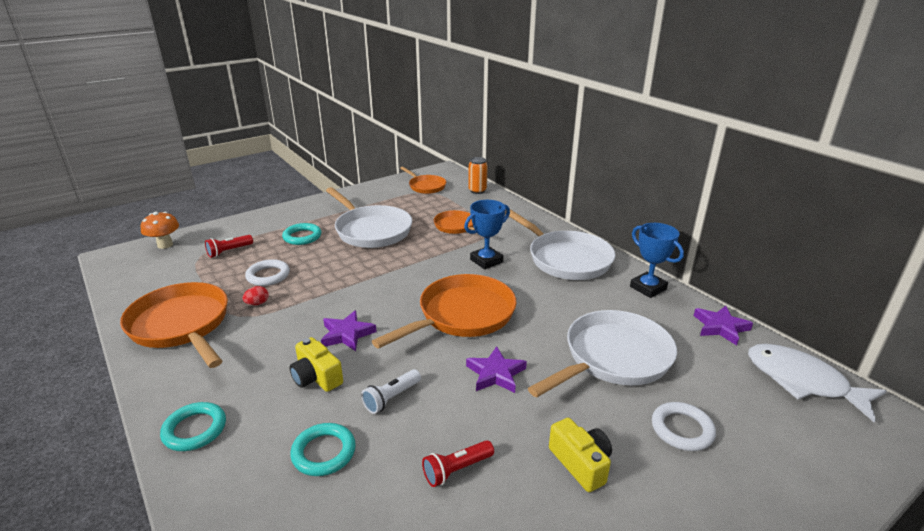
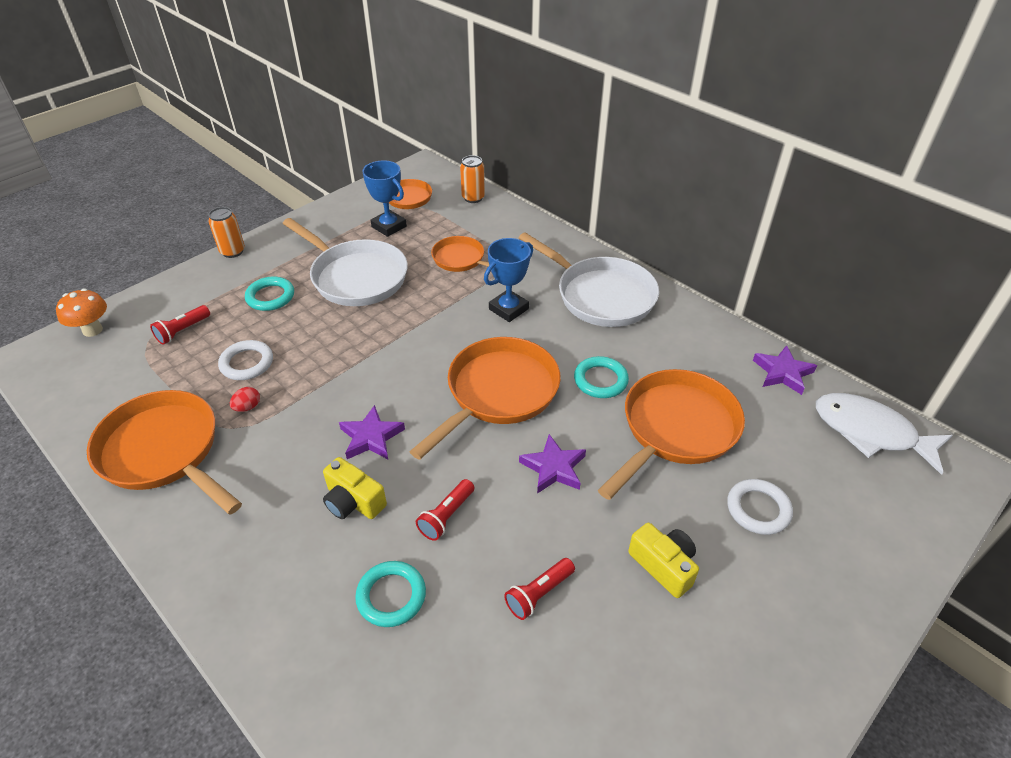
camera: 10 degrees left, 15 degrees up
turquoise ring [160,402,226,451] -> turquoise ring moved to [574,356,629,398]
white flashlight [361,369,421,414] -> red flashlight [416,479,474,541]
white pan [528,310,677,397] -> orange pan [598,369,745,500]
blue trophy [630,223,684,298] -> blue trophy moved to [362,160,407,237]
none -> orange can [209,207,245,258]

